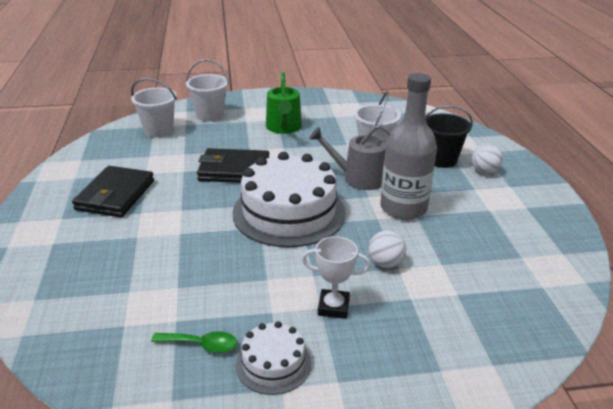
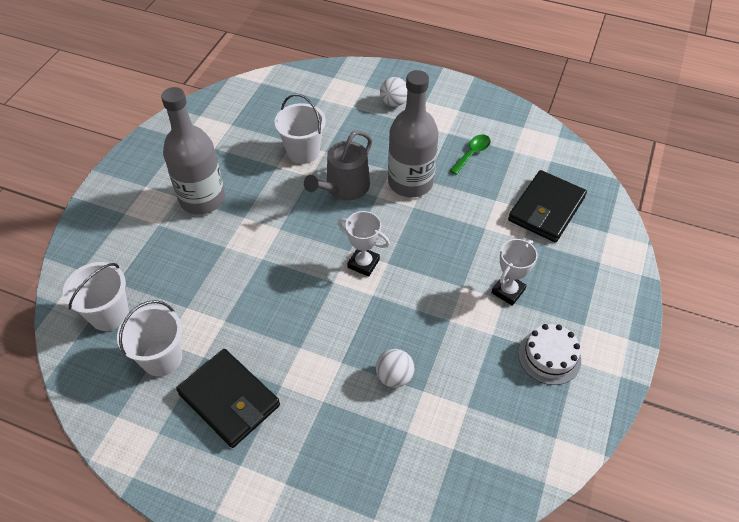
camera: 60 degrees left, 20 degrees up
green spoon [151,331,237,353] -> green spoon moved to [450,135,491,175]
white bucket [186,59,229,121] -> white bucket moved to [117,300,182,376]
black wallet [197,148,270,183] -> black wallet moved to [508,170,587,242]
white cake [232,152,345,247] -> white trophy [338,211,390,277]
green watering can [266,72,302,134] -> grey bottle [161,87,225,215]
white ball [368,230,406,268] -> white ball moved to [376,349,414,388]
black bucket [425,105,473,168] -> none

